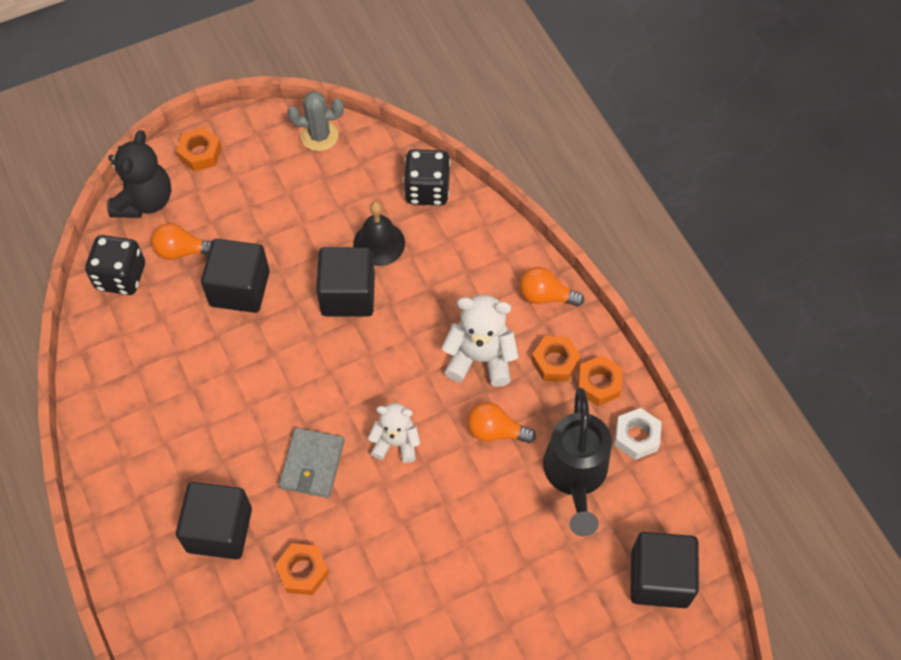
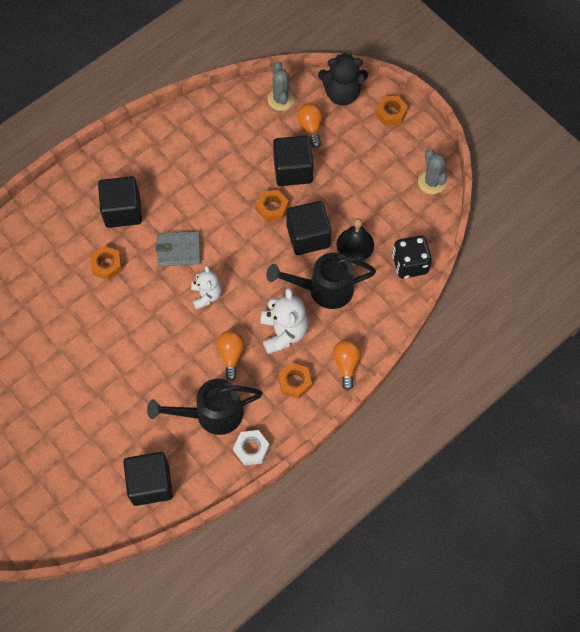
camera: 75 degrees right, 5 degrees up
black dice [85,235,145,295] -> grey cactus [267,61,295,111]
orange nut [578,355,623,406] -> orange nut moved to [256,190,289,222]
none -> black watering can [266,253,376,309]

